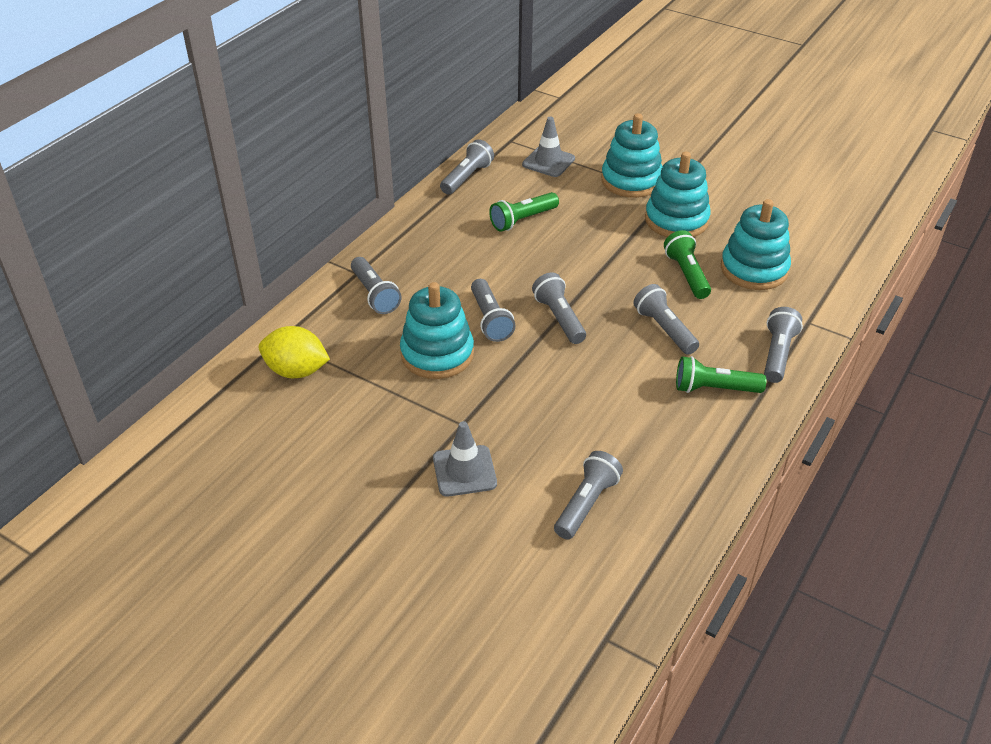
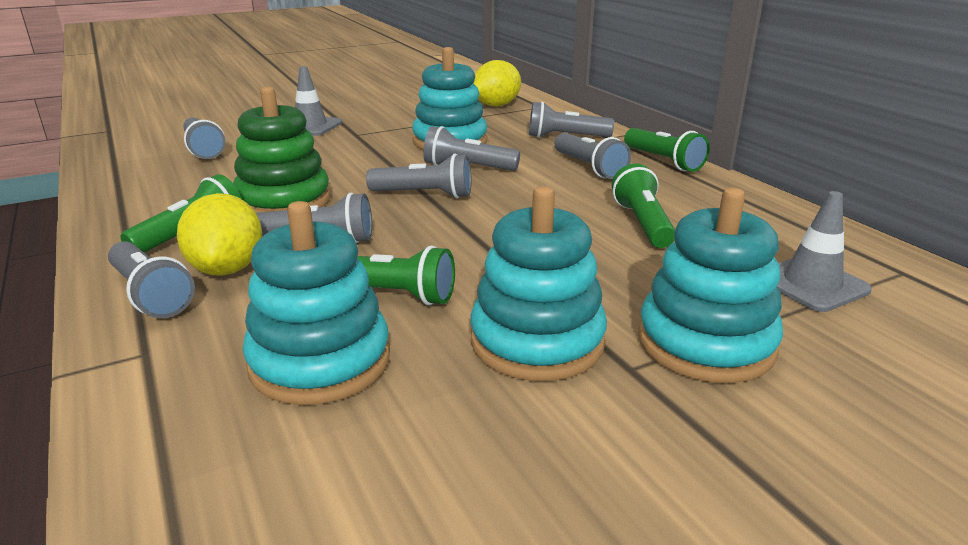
camera: 120 degrees right, 15 degrees down
grey flashlight [440,139,494,194] -> grey flashlight moved to [555,133,631,179]
none -> yellow lemon [177,193,262,276]
none -> green stacking toy [233,87,331,213]
none -> green flashlight [624,128,710,172]

